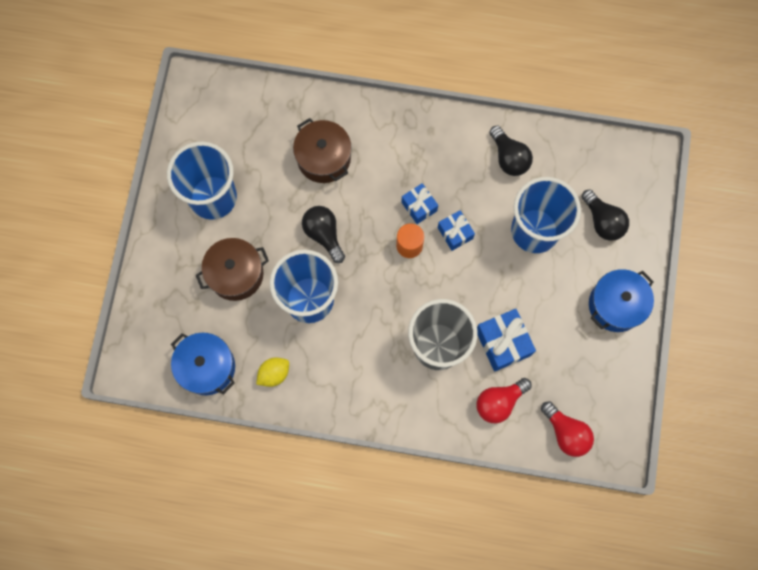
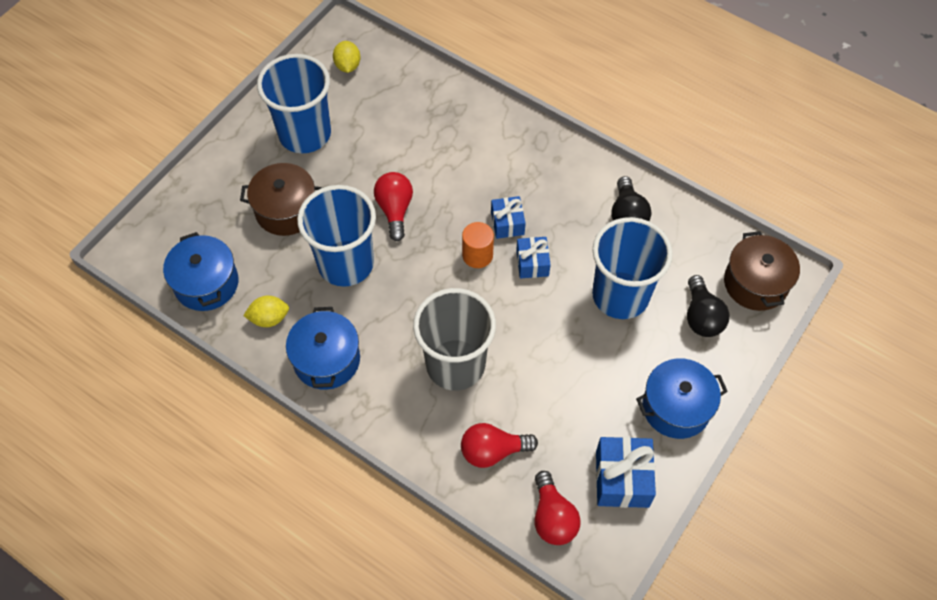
camera: 25 degrees right, 15 degrees down
brown pot [293,118,352,183] -> brown pot moved to [724,231,800,311]
black light bulb [302,206,345,263] -> red light bulb [374,172,413,241]
blue gift [477,309,536,372] -> blue gift moved to [596,437,656,508]
none -> blue pot [286,307,360,390]
none -> yellow lemon [333,41,361,73]

